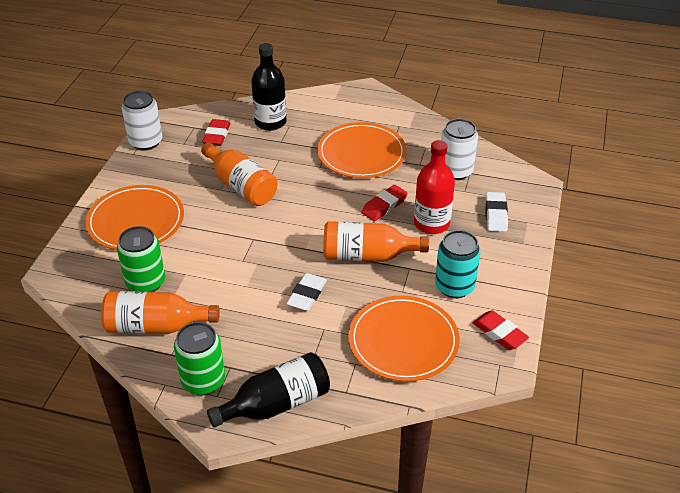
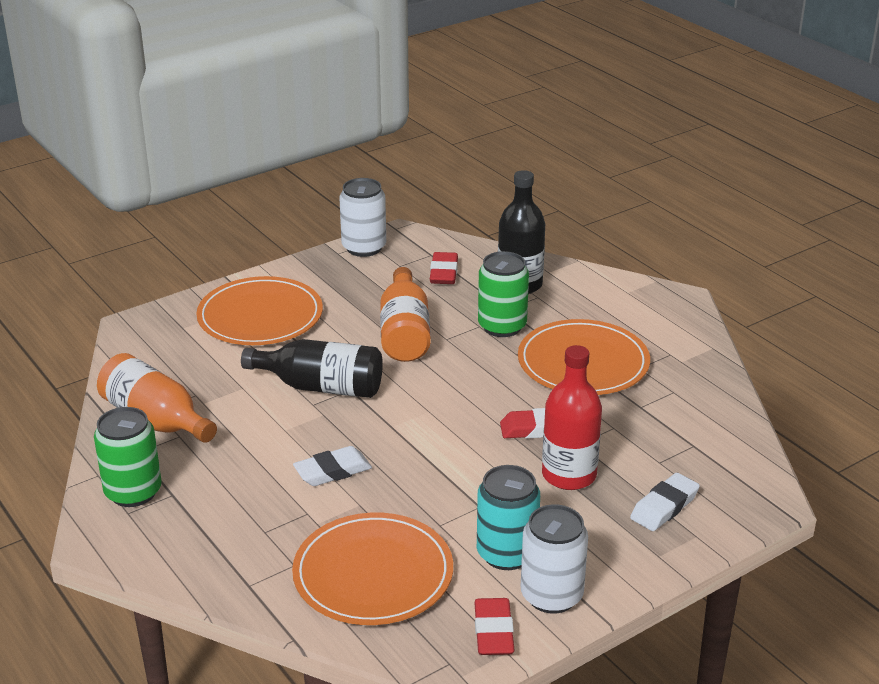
camera: 40 degrees right, 10 degrees down
green can [117,226,165,292] -> green can moved to [478,251,529,337]
red eraser [202,119,230,146] -> red eraser turned 45 degrees counterclockwise [430,252,458,284]
black bottle [207,352,330,428] -> black bottle moved to [241,339,383,398]
orange bottle [323,221,429,262] -> none
white can [441,119,478,180] -> white can moved to [521,504,588,614]

